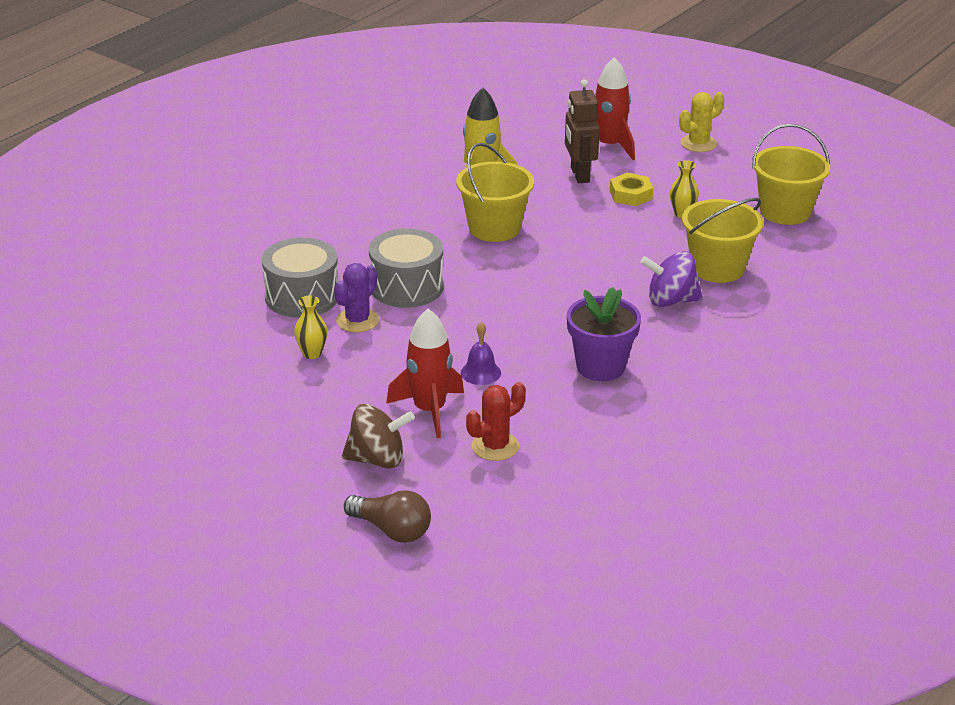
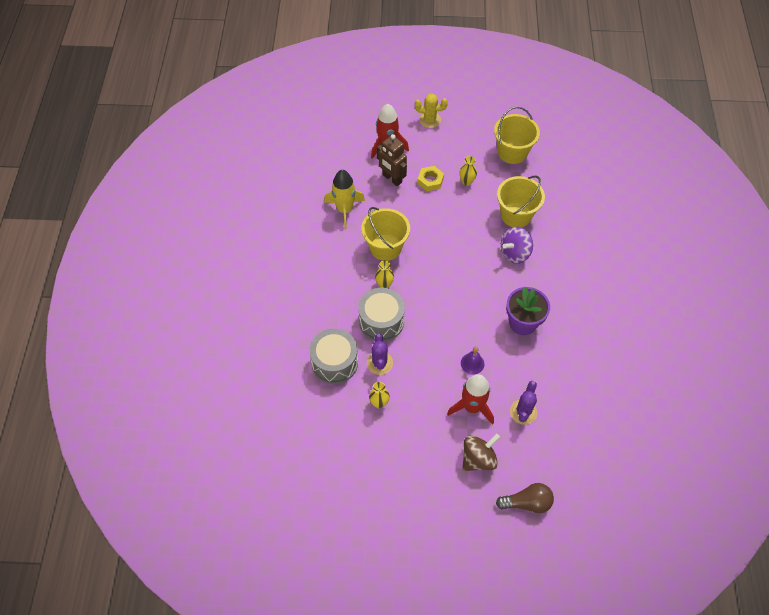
camera: 35 degrees left, 25 degrees up
red cactus [466,382,526,461] -> purple cactus [510,381,537,425]
yellow cactus [679,92,724,152] -> yellow cactus turned 75 degrees clockwise [415,93,448,128]
none -> yellow vase [375,261,394,288]

